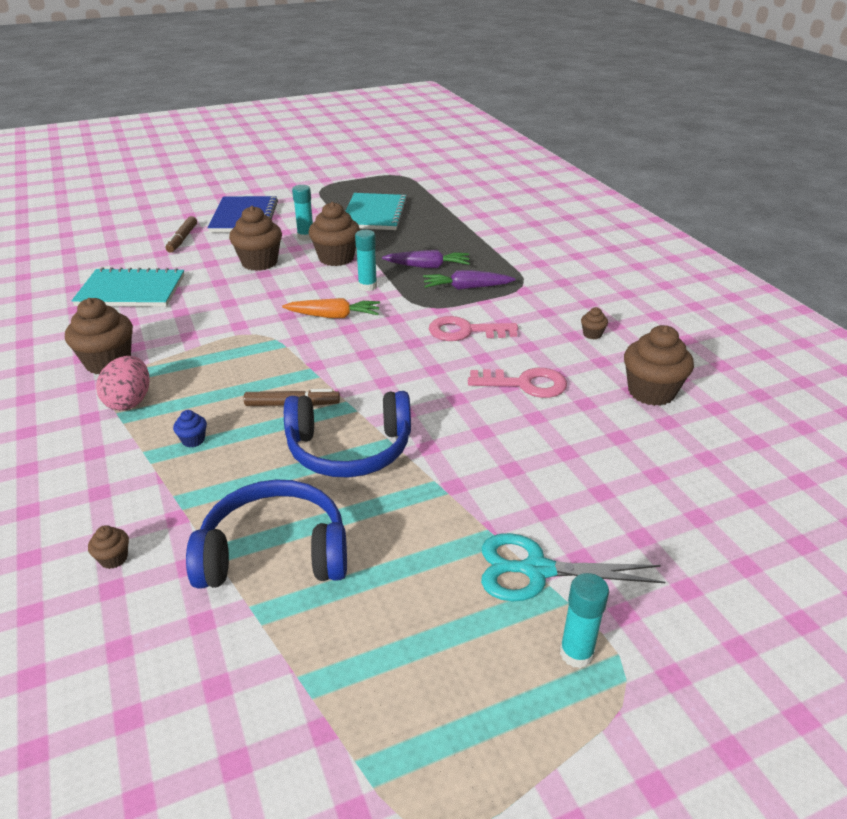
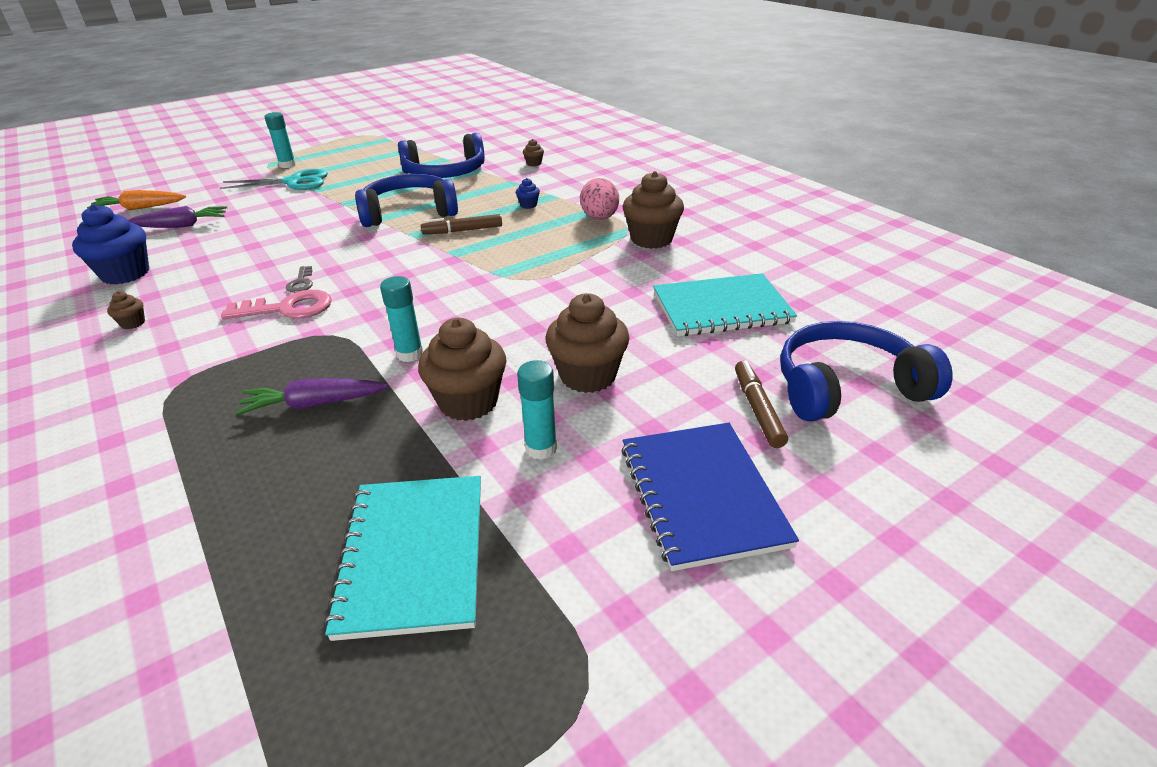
camera: 170 degrees right, 0 degrees up
orange carrot [282,298,380,318] -> orange carrot moved to [87,190,186,210]
purple carrot [423,270,516,290] -> purple carrot moved to [128,206,227,228]
pink key [468,368,567,398] -> none
brown cupcake [624,325,694,406] -> blue cupcake [72,204,149,284]
none -> grey key [286,266,313,293]
none -> blue headphones [780,321,953,422]

